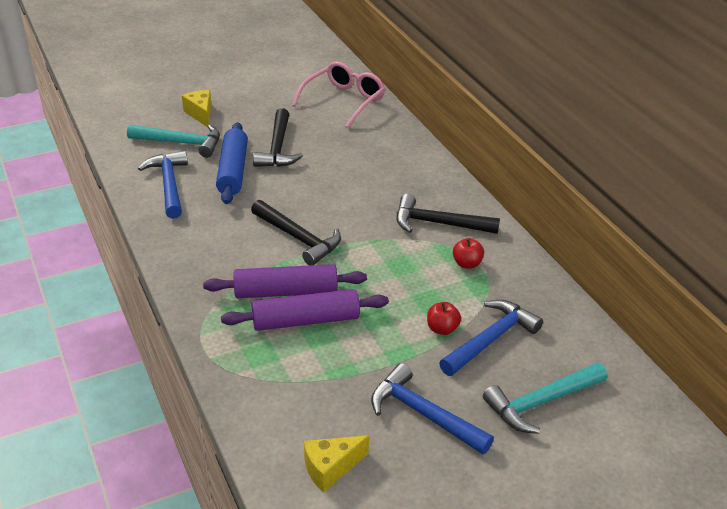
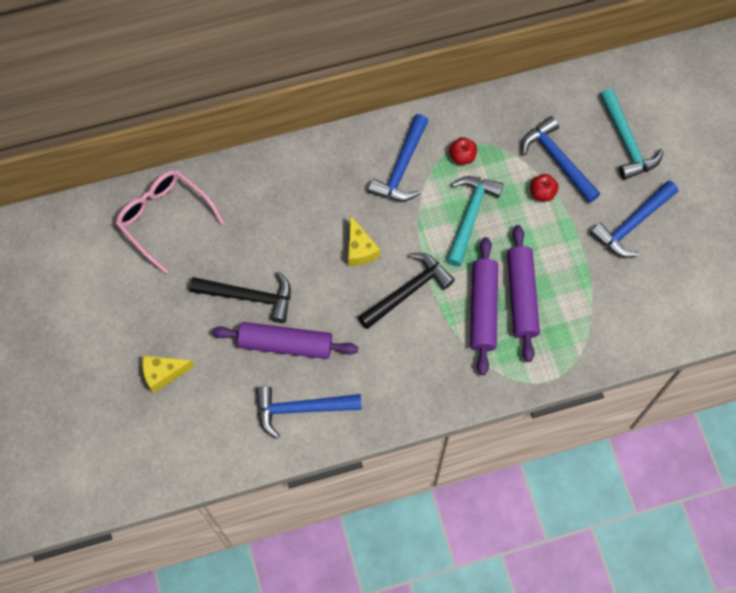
camera: 80 degrees left, 30 degrees up
turquoise hammer [127,124,220,158] -> turquoise hammer moved to [446,176,503,267]
blue rolling pin [216,122,248,204] -> purple rolling pin [212,322,358,359]
yellow cheese [304,435,369,492] -> yellow cheese moved to [348,215,380,266]
black hammer [396,193,500,234] -> blue hammer [368,114,428,201]

